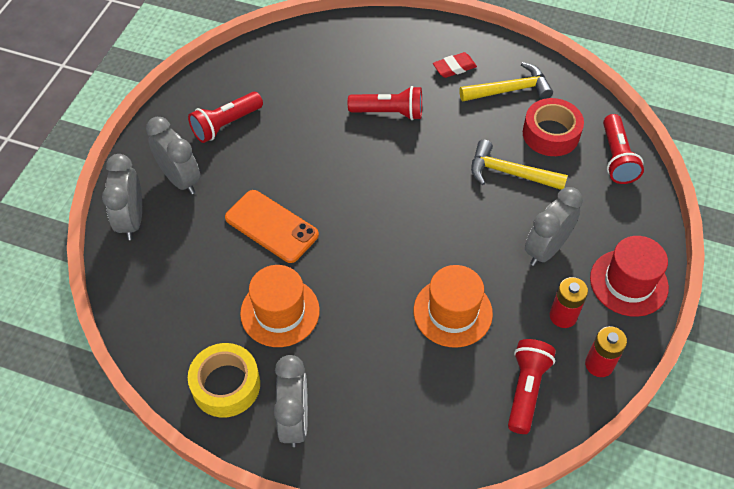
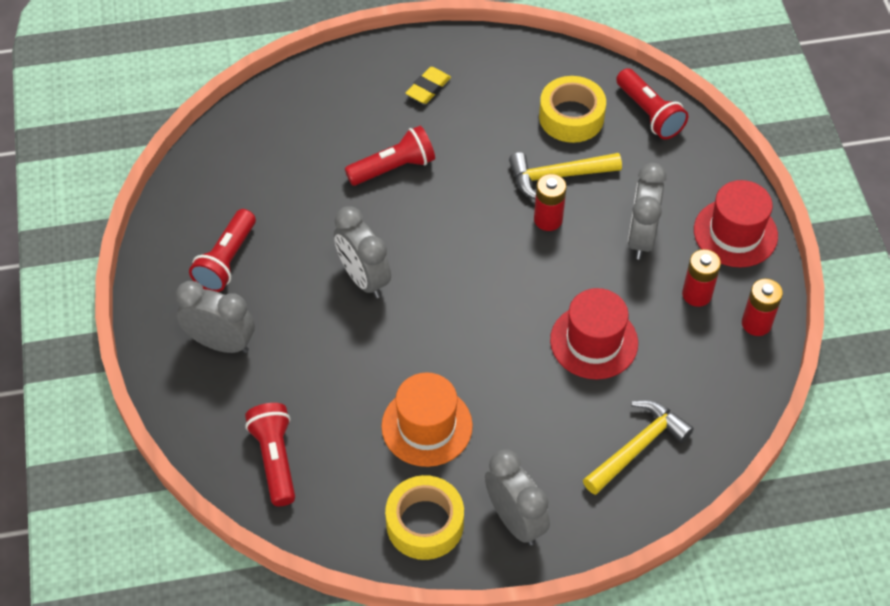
camera: 30 degrees left, 0 degrees up
grey clock [102,154,142,240] -> grey clock moved to [334,206,391,298]
orange phone [225,190,319,263] -> none
orange hat [414,265,493,347] -> red hat [550,288,638,379]
red eraser [433,52,477,78] -> yellow eraser [405,67,451,104]
yellow hammer [459,62,553,101] -> yellow hammer moved to [583,400,694,495]
red flashlight [508,339,556,434] -> red flashlight moved to [245,403,295,506]
red tape [523,98,584,156] -> yellow tape [539,76,606,143]
none -> red battery [534,174,567,231]

